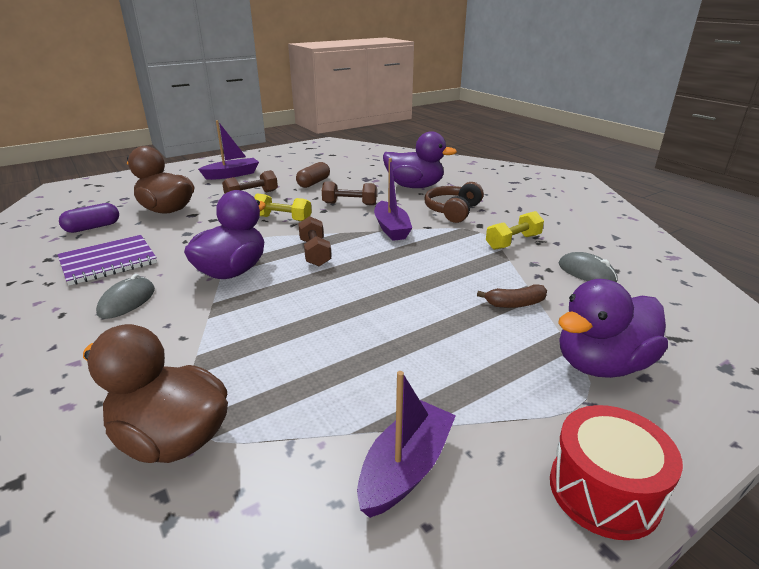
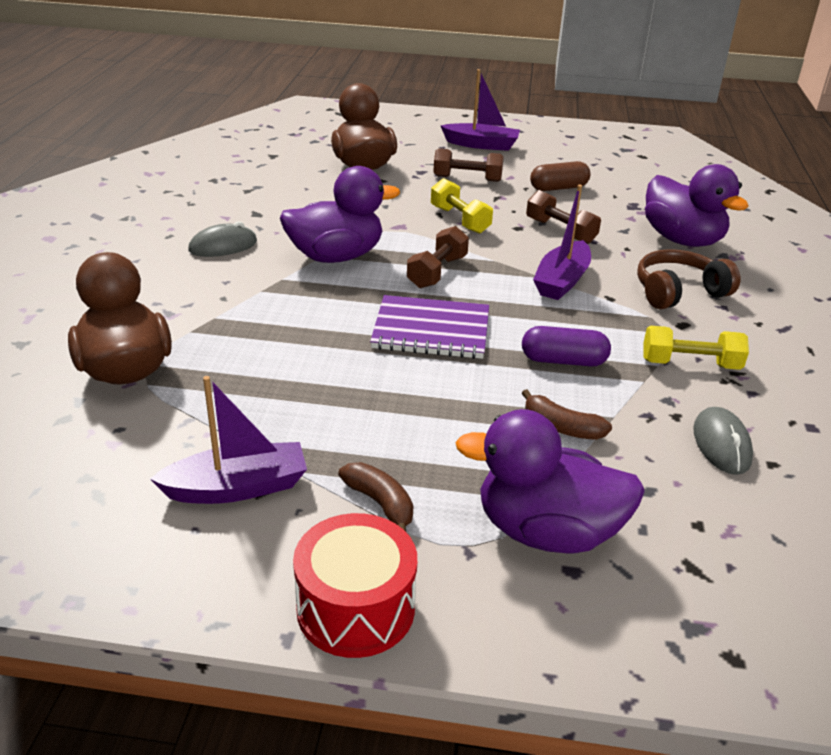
camera: 40 degrees right, 5 degrees up
purple notebook [58,235,157,286] -> purple notebook moved to [370,295,489,359]
purple capsule [59,203,119,233] -> purple capsule moved to [522,326,611,366]
none -> brown banana [338,462,413,532]

